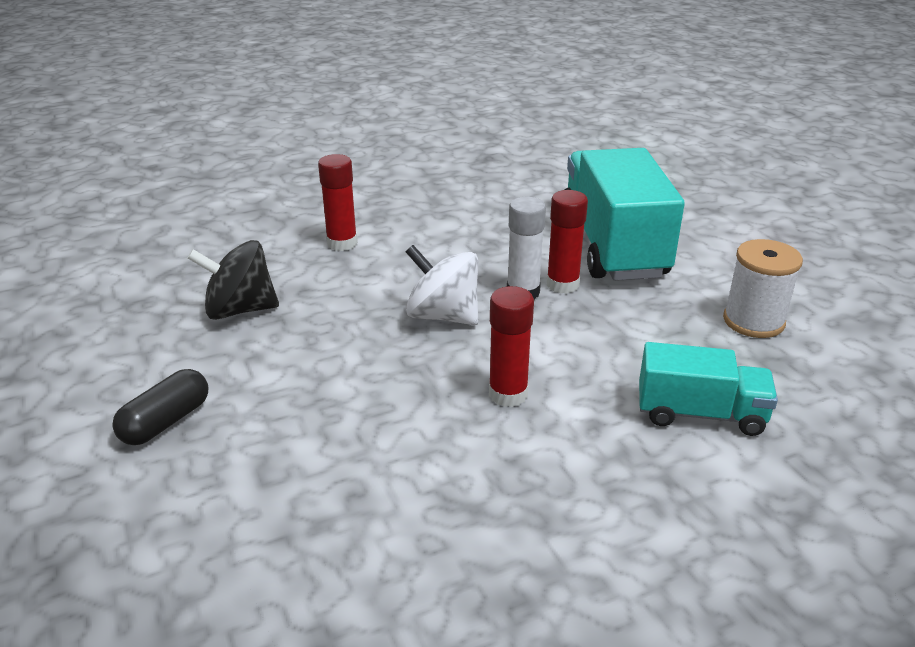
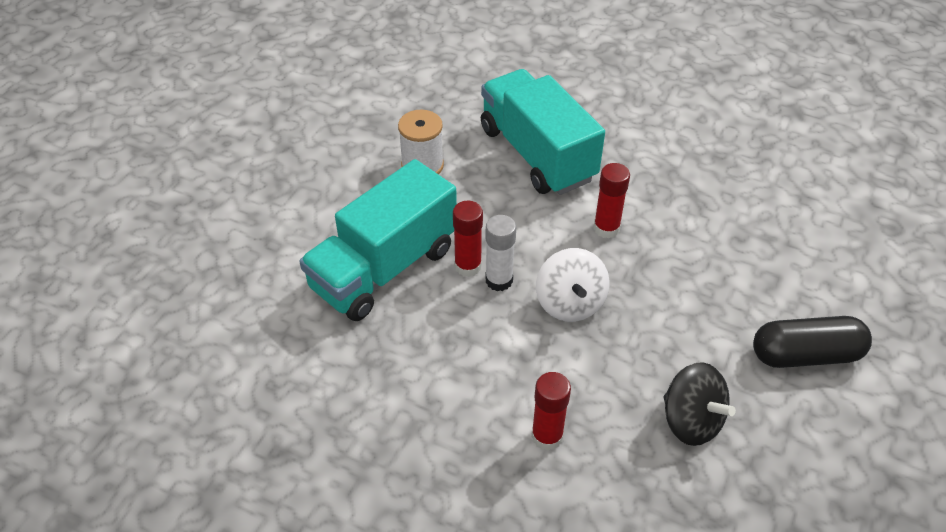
camera: 130 degrees left, 15 degrees up
black capsule [112,369,208,445] -> black capsule [753,316,872,368], size x1.53
turquoise truck [639,342,778,436] -> turquoise truck [481,69,605,195], size x1.81

